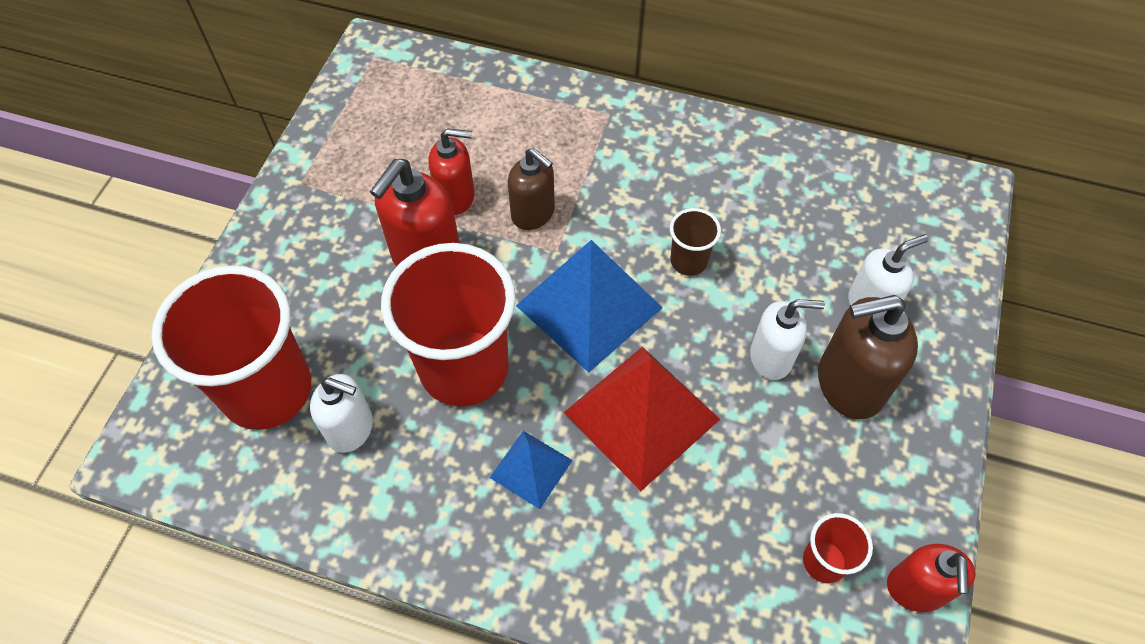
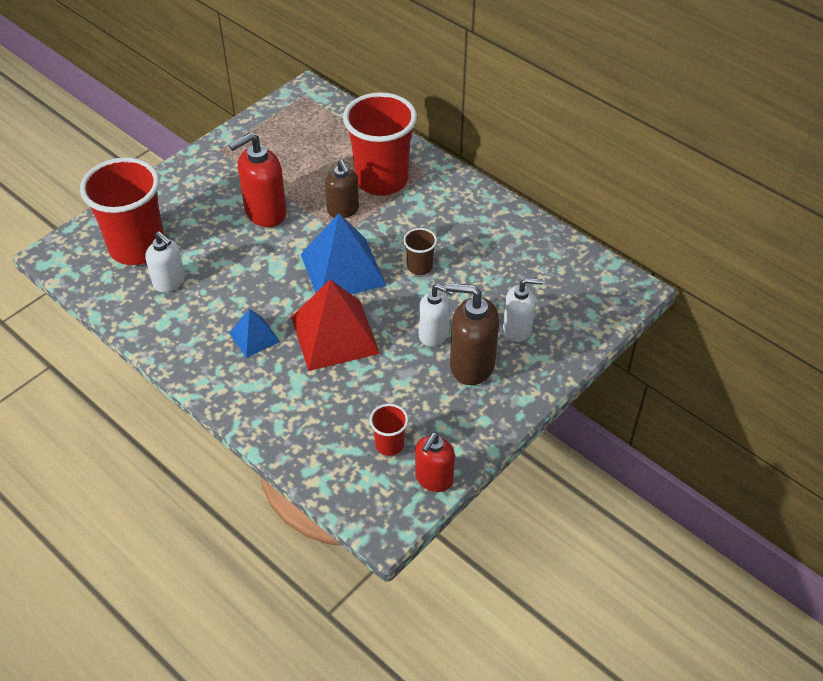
camera: 25 degrees right, 10 degrees down
red cup [381,243,516,407] -> red cup moved to [343,92,417,196]
red soap dispenser [429,128,475,215] -> none

